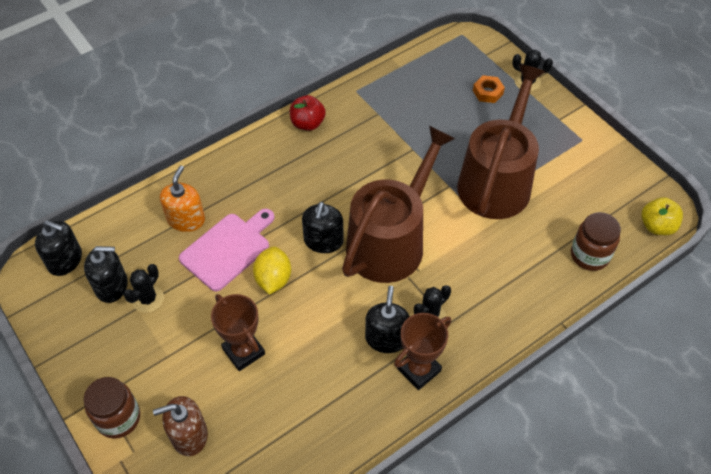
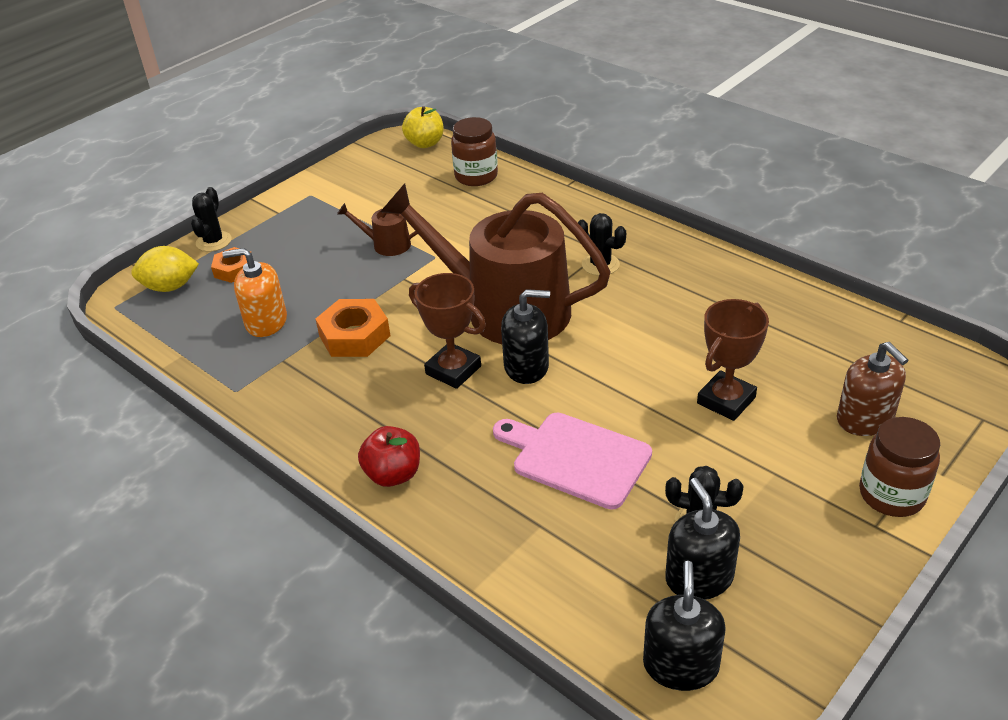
camera: 100 degrees left, 15 degrees down
orange soap dispenser [160,165,205,232] -> orange soap dispenser moved to [222,248,287,337]
yellow lemon [253,246,291,295] -> yellow lemon moved to [131,246,199,292]
red apple [290,95,326,131] -> red apple moved to [358,426,420,487]
black soap dispenser [365,286,410,353] -> none
brown trophy [394,313,451,390] -> brown trophy moved to [409,273,486,389]
brown watering can [457,64,545,219] -> brown watering can [337,203,418,256], size x0.40
none -> orange nut [316,299,391,357]

